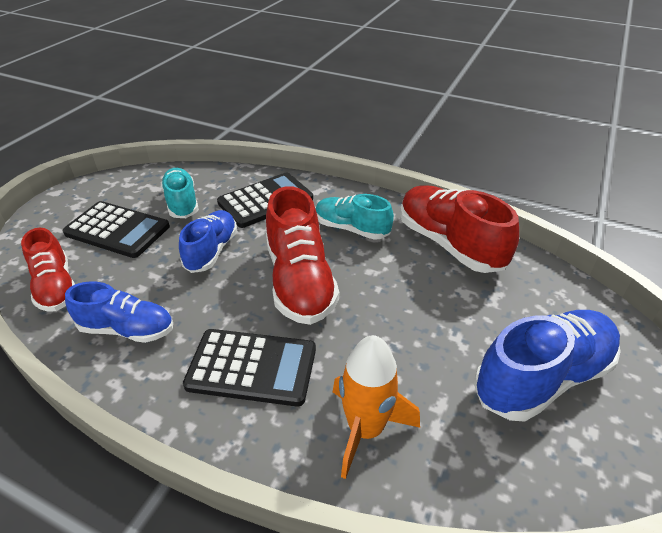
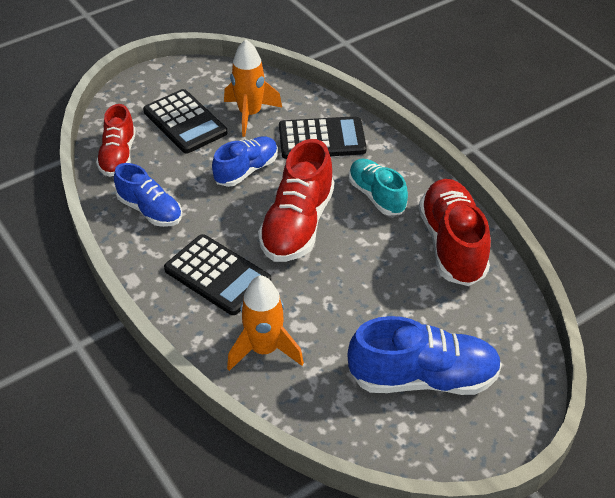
camera: 30 degrees right, 5 degrees up
turquoise shoe [161,168,199,218] -> orange rocket [224,39,282,137]

